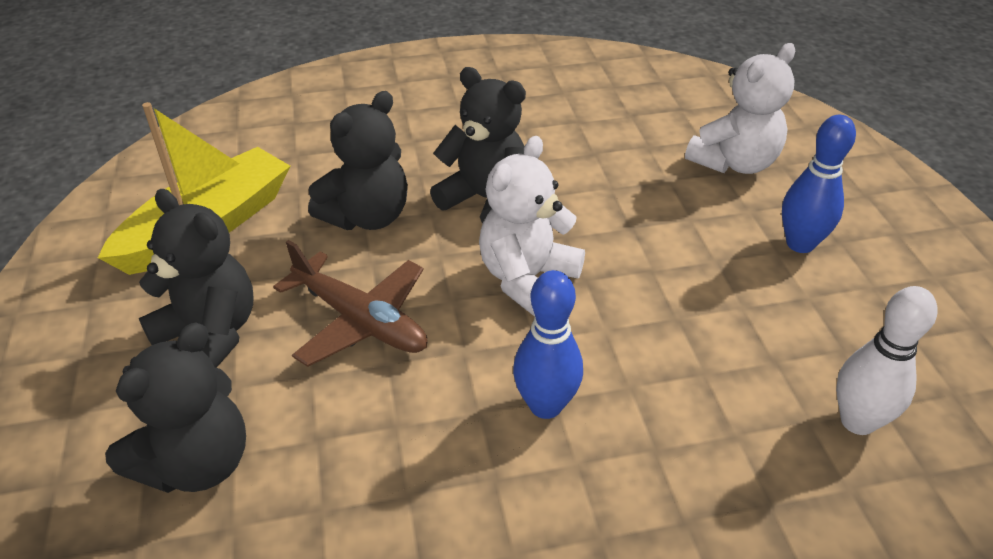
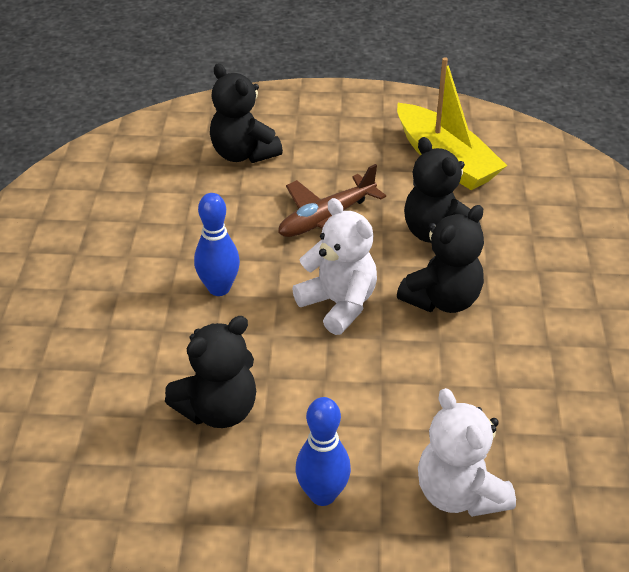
camera: 105 degrees right, 0 degrees up
black teddy bear [139,189,254,368] -> black teddy bear moved to [165,316,256,428]
white bowling pin [836,286,937,435] -> none

